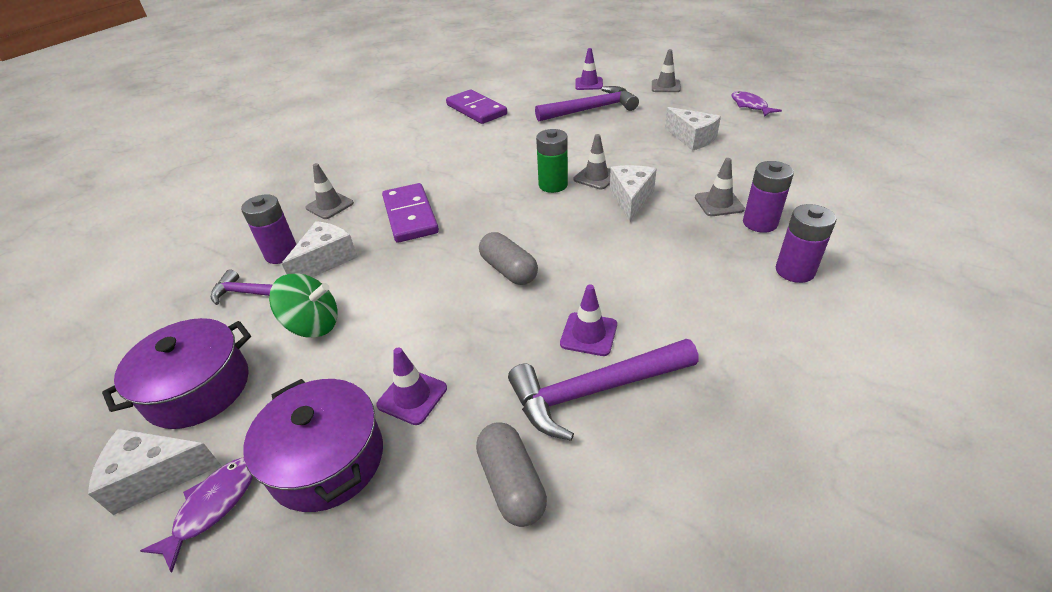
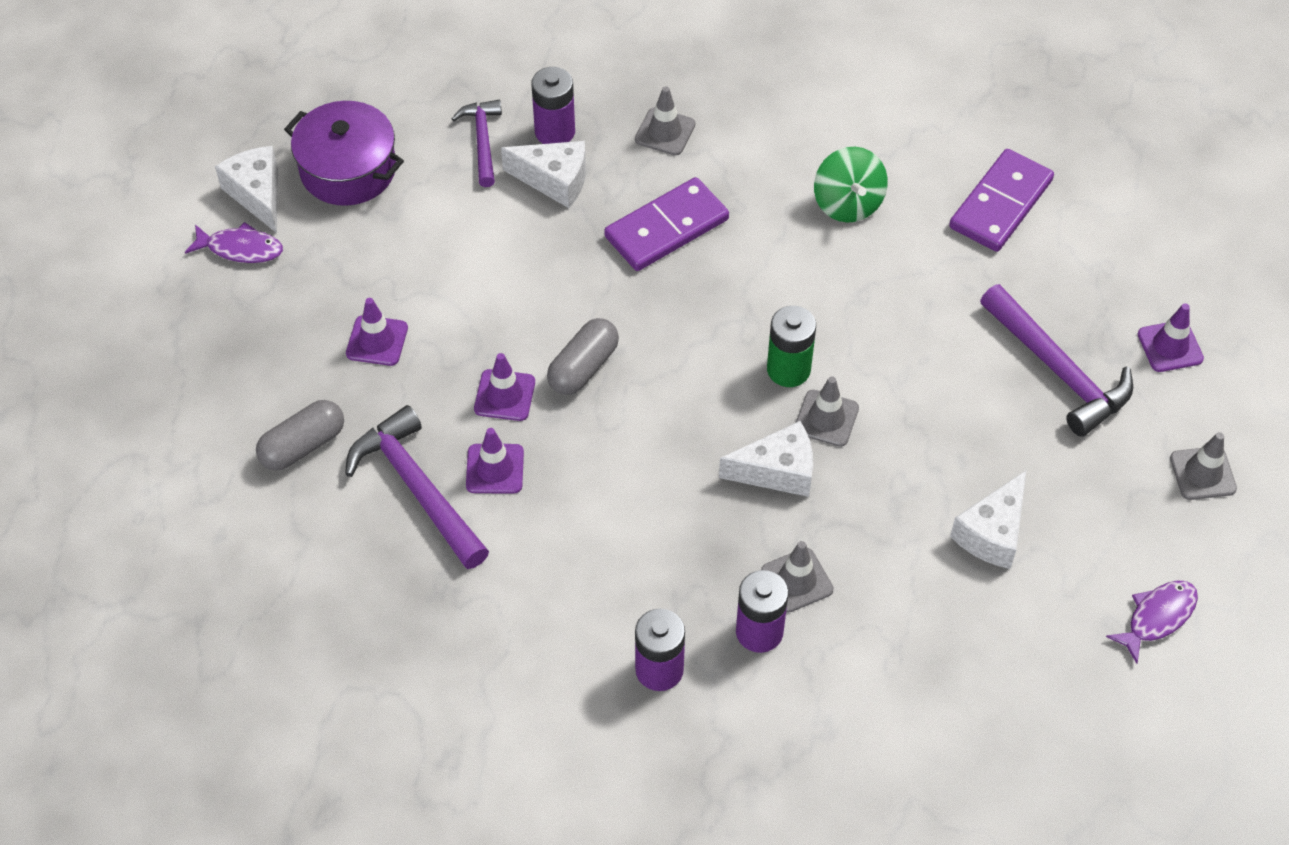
camera: 70 degrees right, 15 degrees up
purple pot [243,379,383,512] -> none
green spinning top [269,273,338,338] -> green spinning top moved to [814,147,888,223]
none -> purple traffic cone [474,353,535,421]

